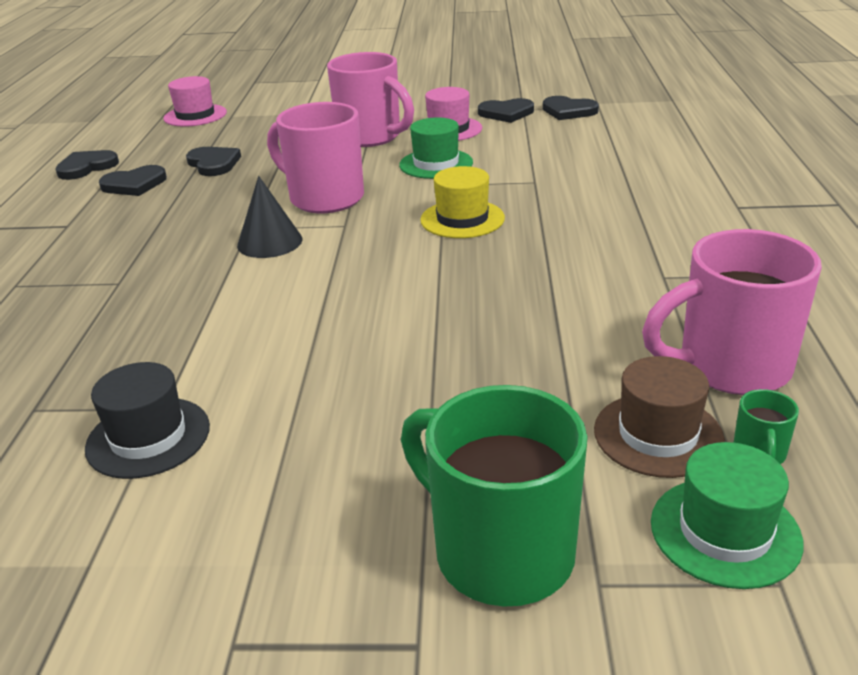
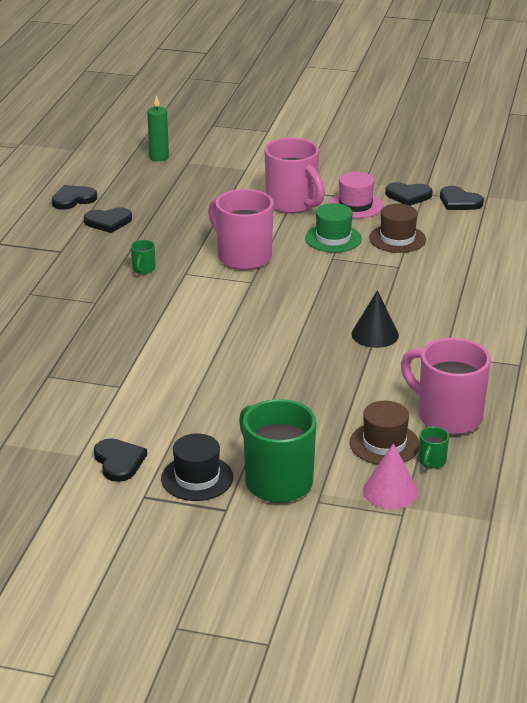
camera: 10 degrees right, 0 degrees up
black hat [85,362,210,479] -> black hat moved to [161,433,233,501]
pink hat [163,76,227,127] -> green candle [147,95,169,162]
black heart [186,147,241,176] -> black heart moved to [94,438,147,482]
black cone [237,176,303,258] -> black cone moved to [352,290,399,348]
yellow hat [420,166,505,238] -> none
pink mug [642,229,822,395] -> pink mug turned 45 degrees clockwise [401,338,491,435]
green hat [651,442,804,589] -> pink cone [363,443,418,509]
none -> green mug [131,240,155,274]
none -> brown hat [369,204,426,253]

